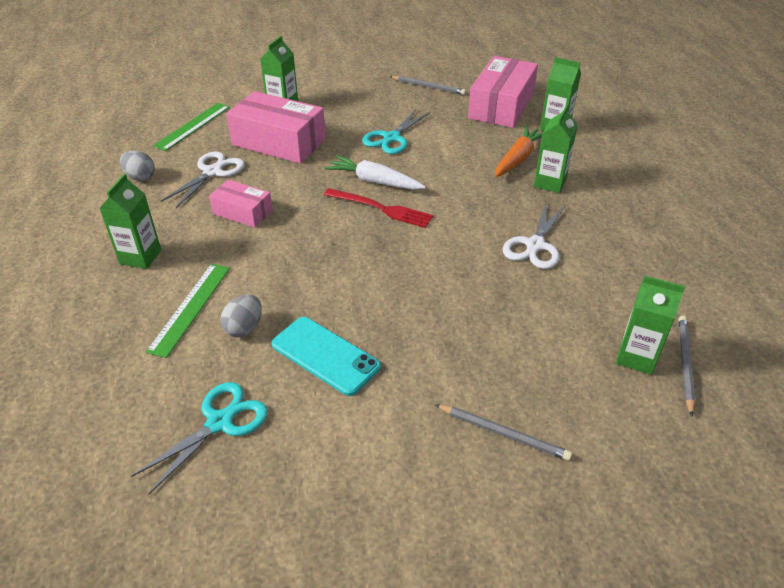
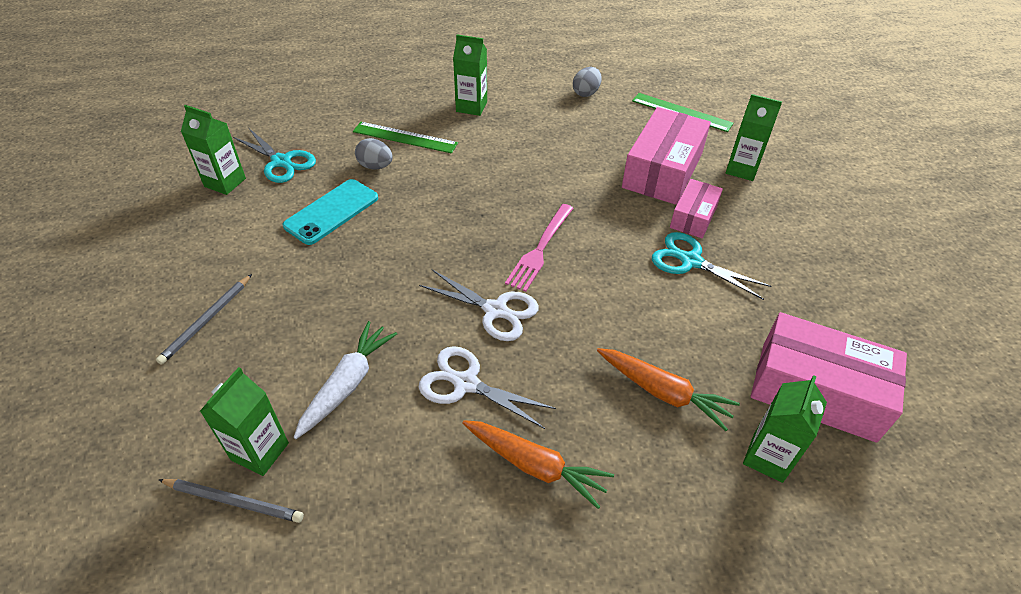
camera: 90 degrees right, 5 degrees up
white scissors [161,152,245,208] -> white scissors moved to [419,270,539,341]
pink box [209,180,273,228] -> pink box moved to [670,179,723,238]
red fork [324,188,433,228] -> pink fork [505,204,573,292]
white carrot [325,155,426,190] -> white carrot moved to [294,321,397,439]
grey pencil [389,76,466,95] -> none
green carton [534,105,578,193] -> green carton moved to [181,105,246,195]
none -> orange carrot [462,420,614,509]

